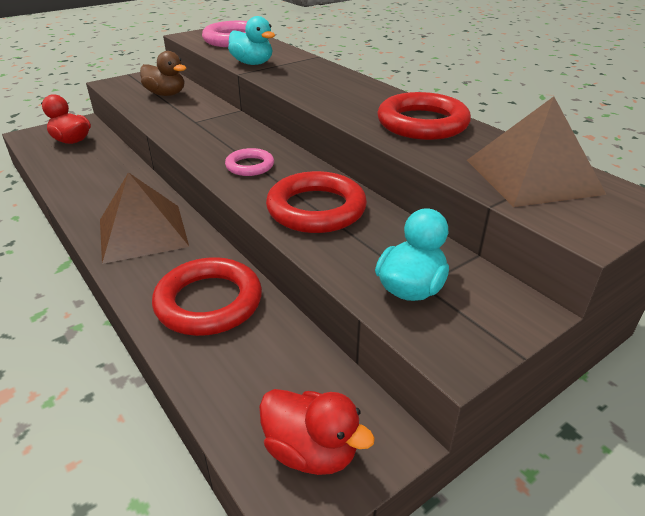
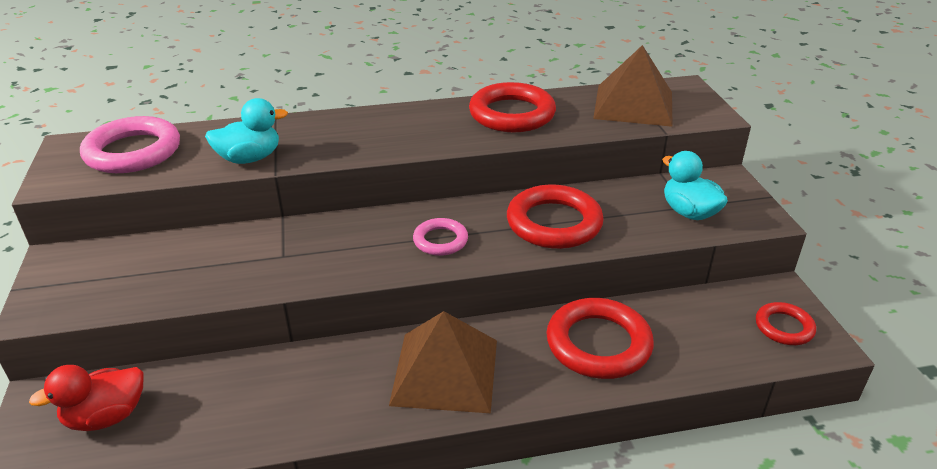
camera: 65 degrees left, 0 degrees up
brown duck [140,51,186,96] -> none
red duck [259,389,375,475] -> red ring [756,302,816,345]

